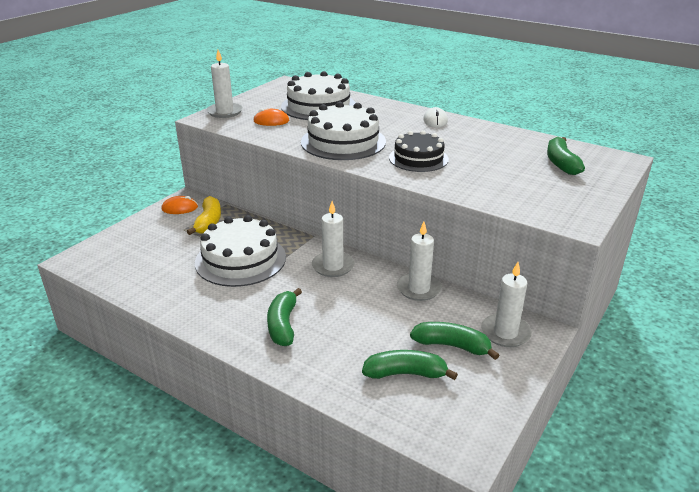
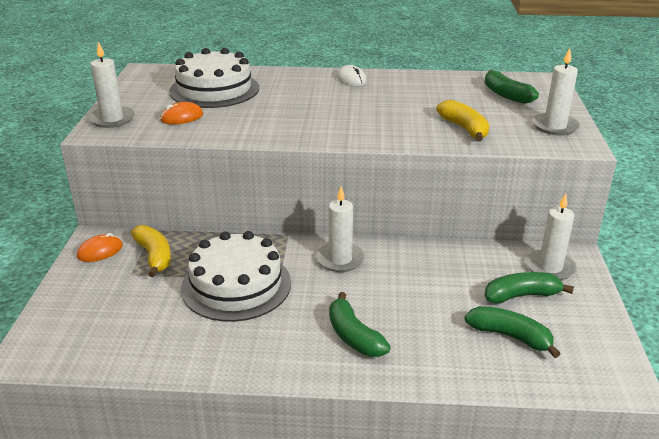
camera: 30 degrees left, 0 degrees up
white cake [301,102,386,160] -> none
green banana [362,350,458,380] -> green banana turned 60 degrees clockwise [465,306,561,358]
black cake [389,130,449,172] -> none
white candle [397,222,442,301] -> white candle moved to [532,48,580,135]
none -> yellow banana [436,100,489,142]

